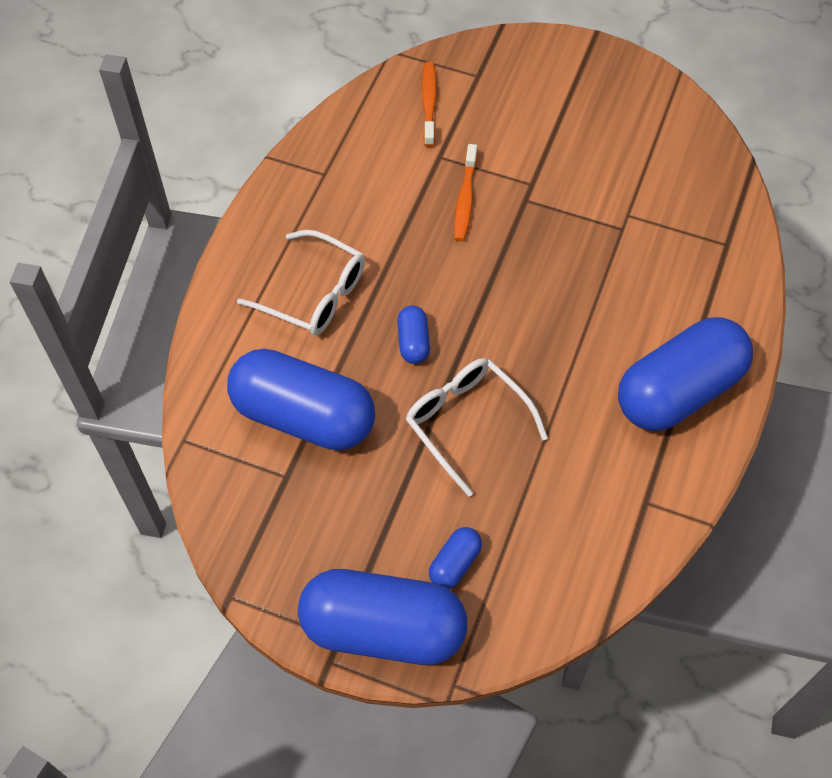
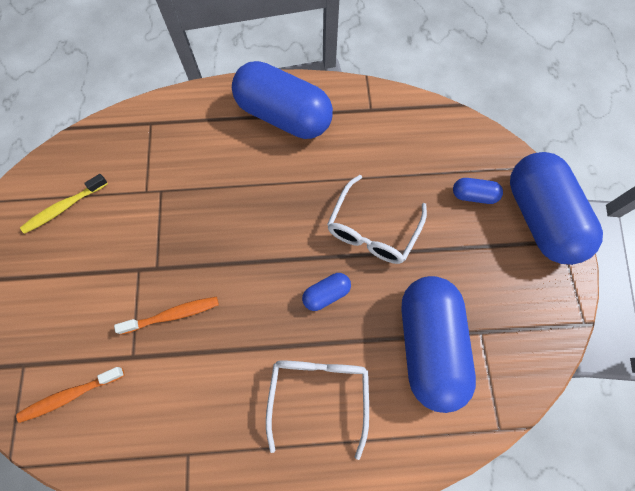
camera: 115 degrees left, 10 degrees up
none -> yellow toothbrush [20,174,108,234]

